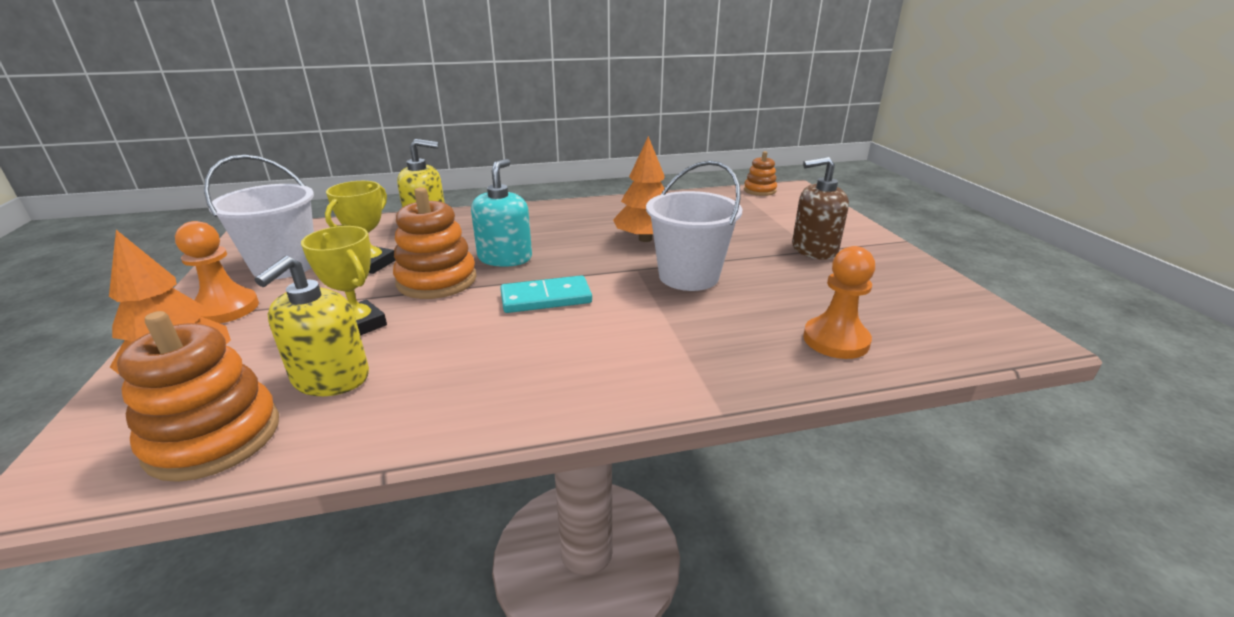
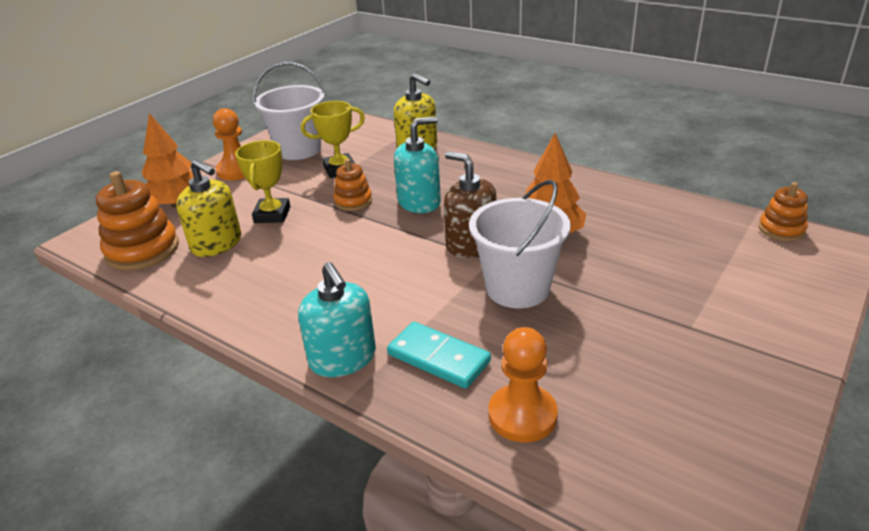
camera: 50 degrees right, 5 degrees up
yellow soap dispenser [255,256,369,396] -> yellow soap dispenser turned 120 degrees counterclockwise [176,159,241,257]
orange stacking toy [393,187,477,299] -> orange stacking toy [333,159,372,211], size x0.58
turquoise domino [500,275,592,313] -> turquoise domino moved to [387,322,491,389]
brown soap dispenser [792,157,849,260] -> brown soap dispenser moved to [444,151,496,258]
none -> turquoise soap dispenser [298,262,376,377]

